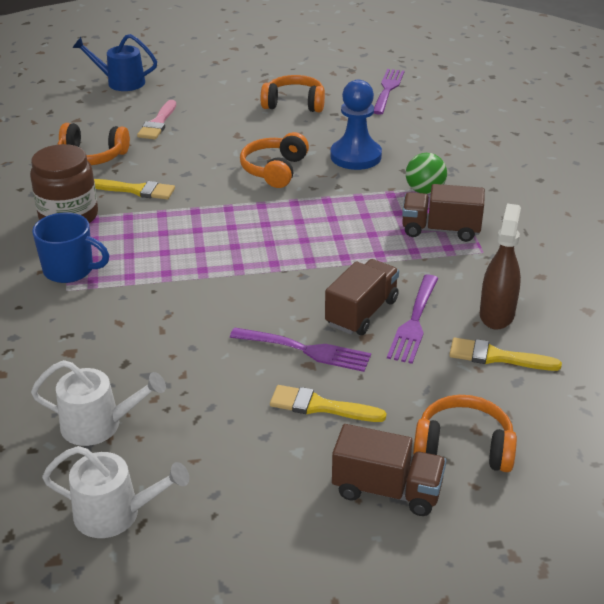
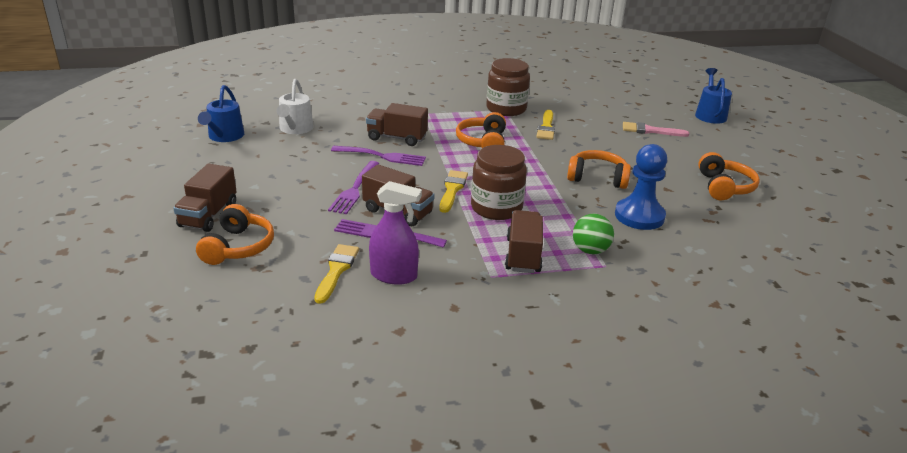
camera: 85 degrees right, 5 degrees down
blue mug [32,212,109,283] -> none
white watering can [42,446,189,538] -> blue watering can [198,85,244,142]
orange headphones [57,123,130,165] -> orange headphones moved to [456,112,506,148]
yellow brush [270,385,387,422] -> yellow brush moved to [439,170,468,213]
purple fork [374,69,405,115] -> purple fork moved to [331,146,426,166]
brown spray bottle [480,203,521,330] -> purple spray bottle [369,181,422,285]
none -> brown truck [366,103,428,146]
none -> brown jar [471,145,527,220]

